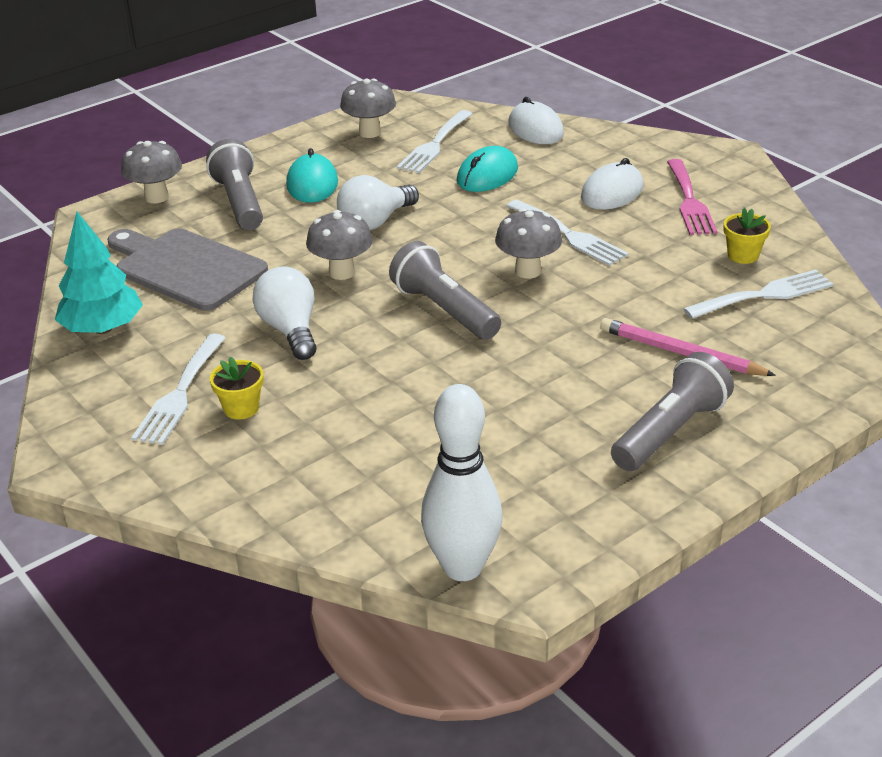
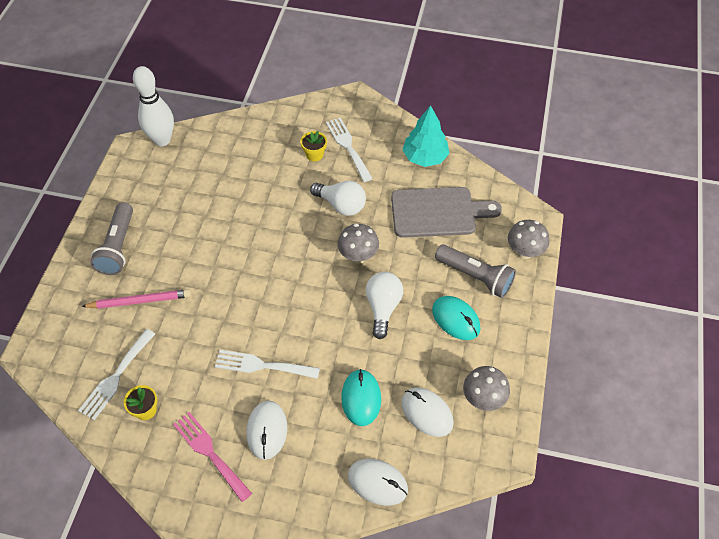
camera: 140 degrees right, 20 degrees up
grey flashlight [389,241,501,340] -> none
white fork [397,110,472,173] -> white mouse [401,388,454,437]
grey mushroom [495,209,562,279] -> none

